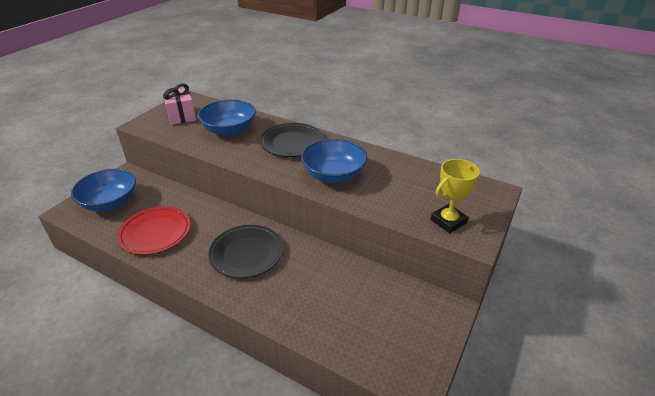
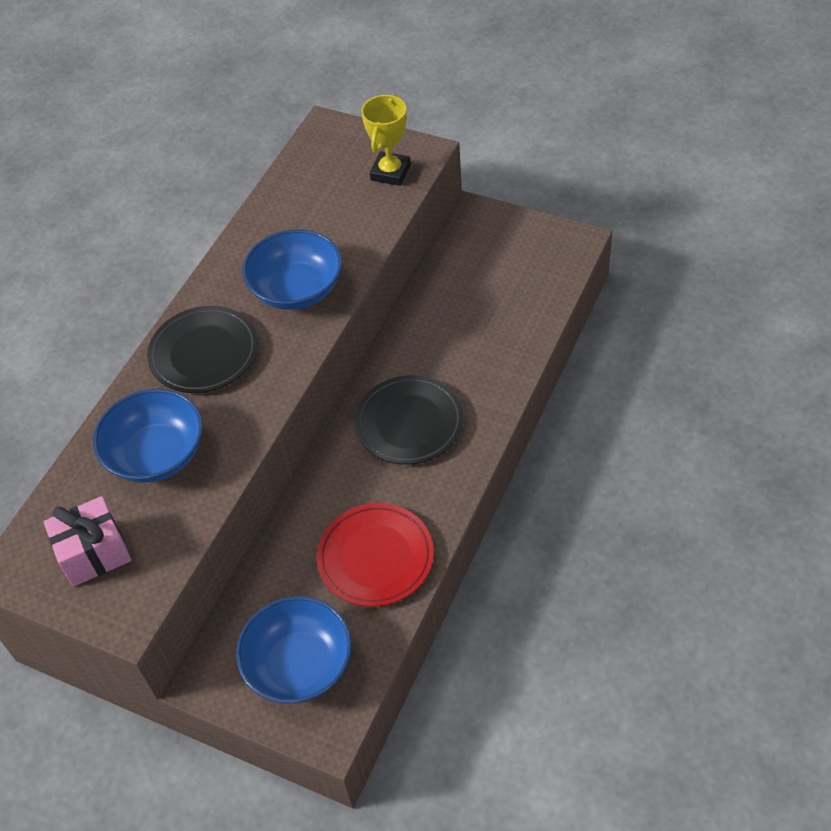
camera: 90 degrees left, 15 degrees up
yellow trophy [431,159,480,233] -> yellow trophy turned 60 degrees clockwise [361,94,411,186]

